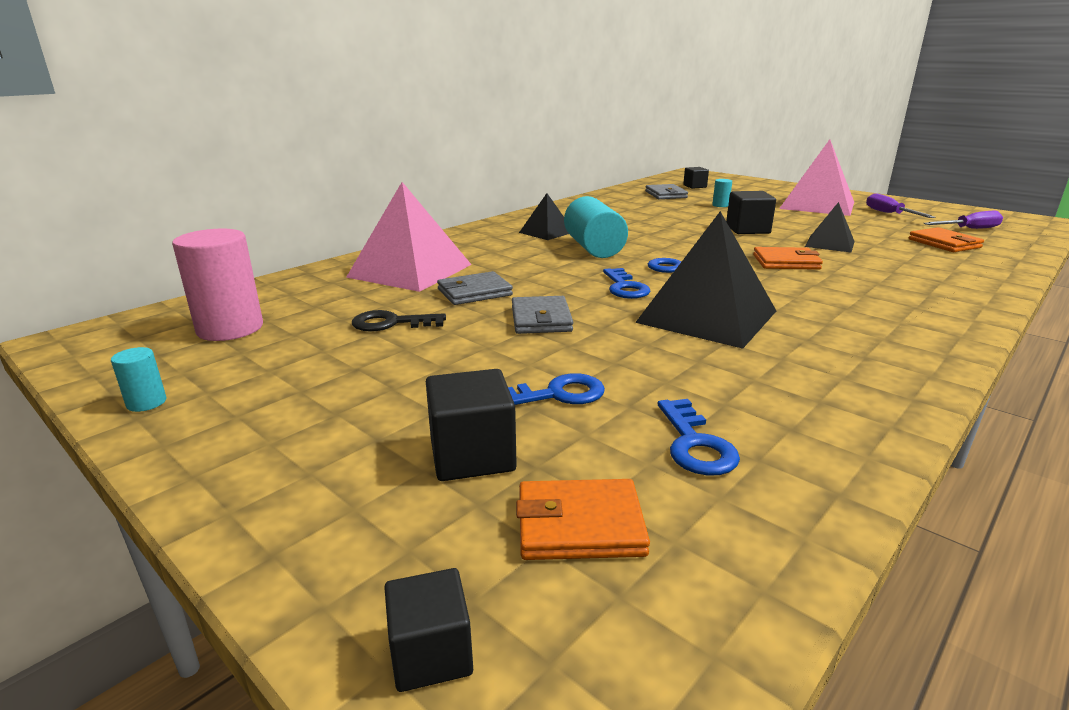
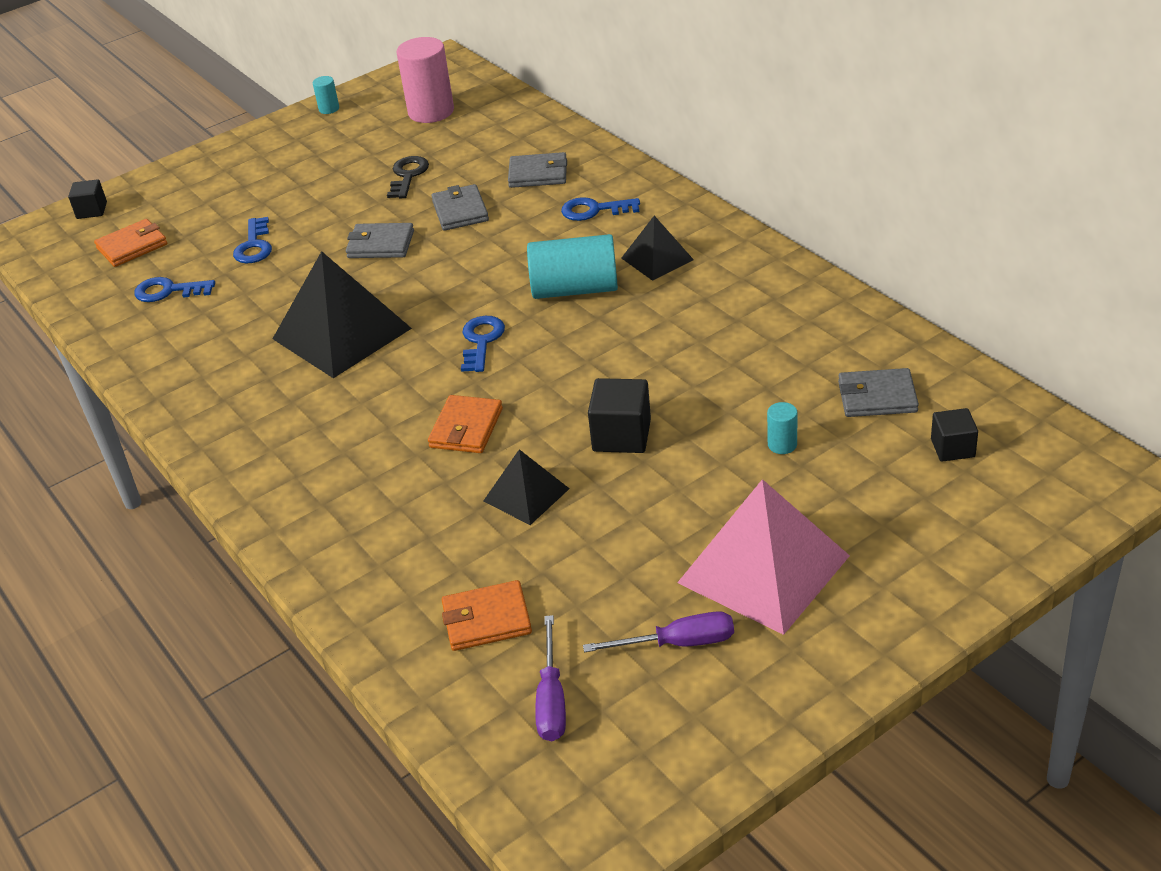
camera: 105 degrees right, 15 degrees up
pink pyramid [346,182,472,292] -> grey wallet [508,152,567,188]
black cube [426,369,517,481] -> none
orange wallet [516,479,650,560] -> orange wallet turned 45 degrees clockwise [94,219,167,267]
blue key [603,268,650,299] -> blue key moved to [561,197,640,221]

